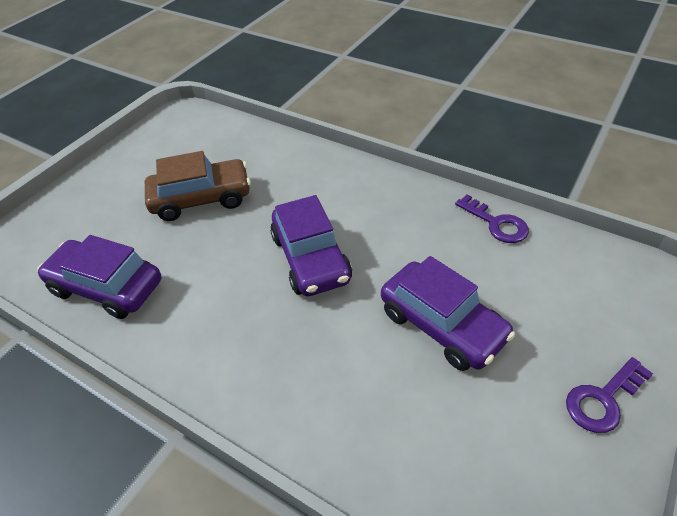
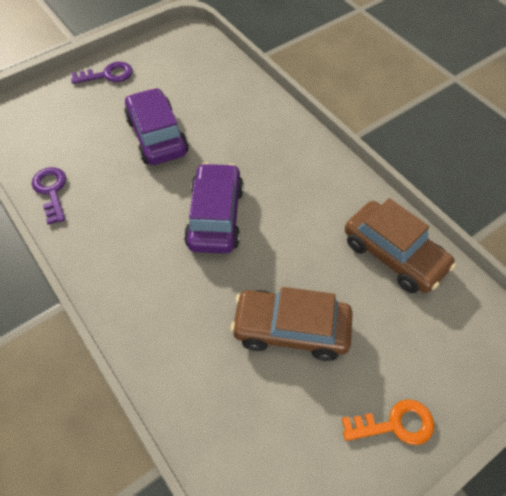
camera: 160 degrees left, 10 degrees up
purple car [37,235,161,319] -> brown car [345,198,456,293]
none -> orange key [342,399,434,445]

